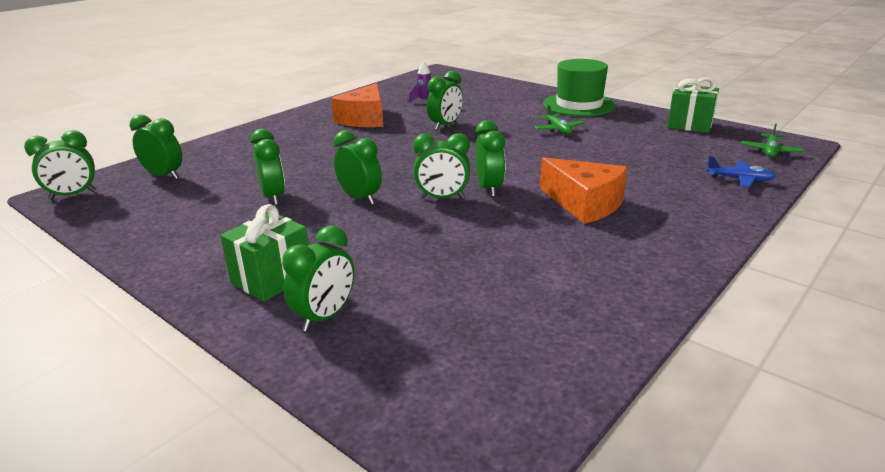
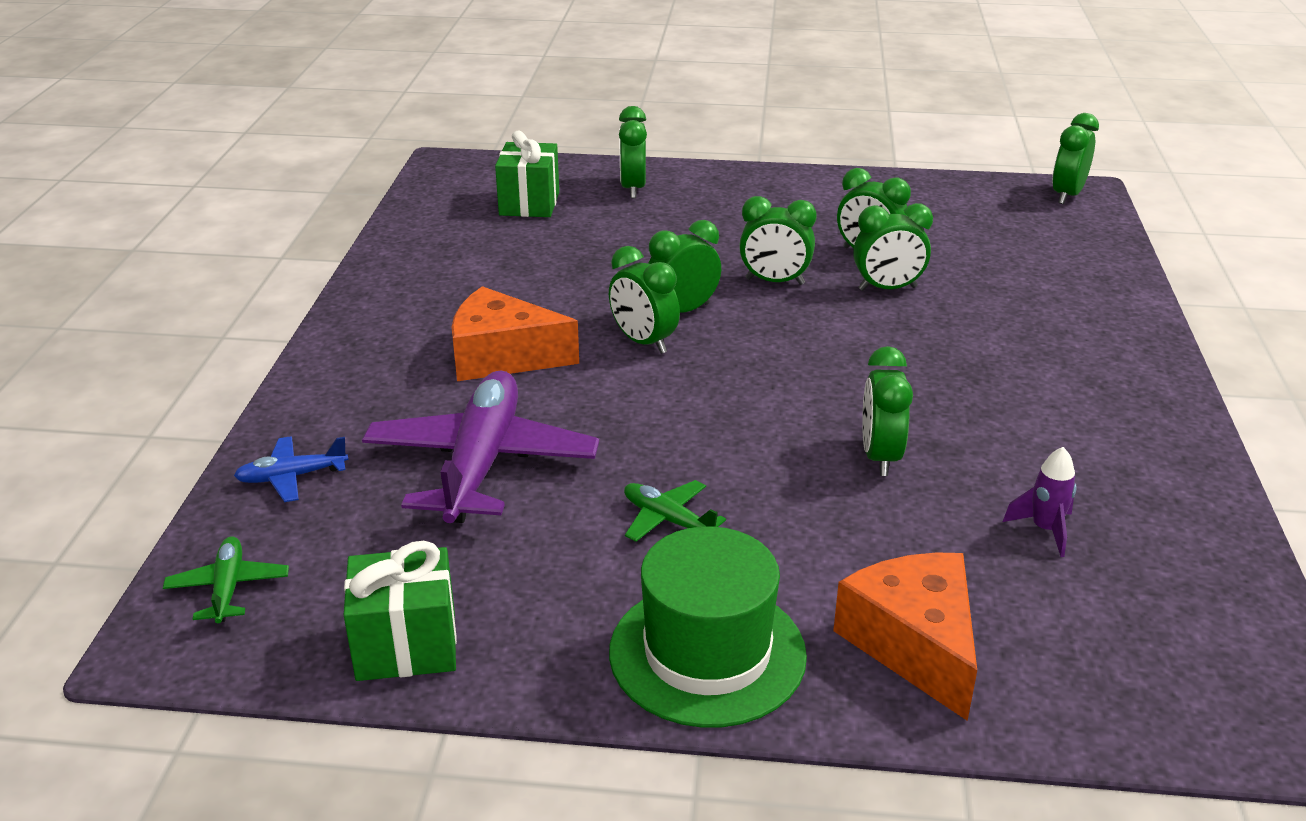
camera: 145 degrees right, 5 degrees up
green clock [130,114,182,180] -> green clock moved to [853,203,933,291]
green gift [220,204,309,302] -> green gift moved to [495,131,559,217]
orange cheese [331,83,383,127] -> orange cheese moved to [833,552,977,721]
none -> purple plane [362,370,599,523]

